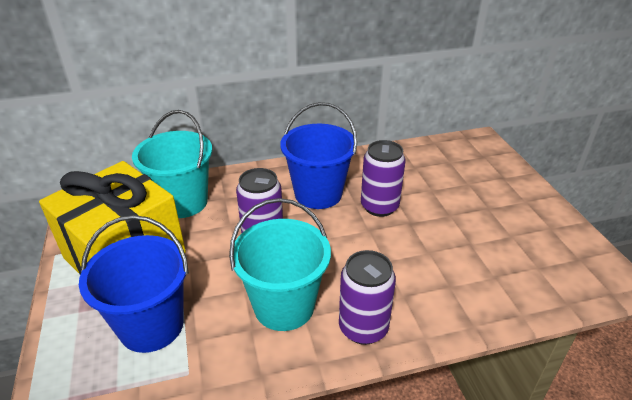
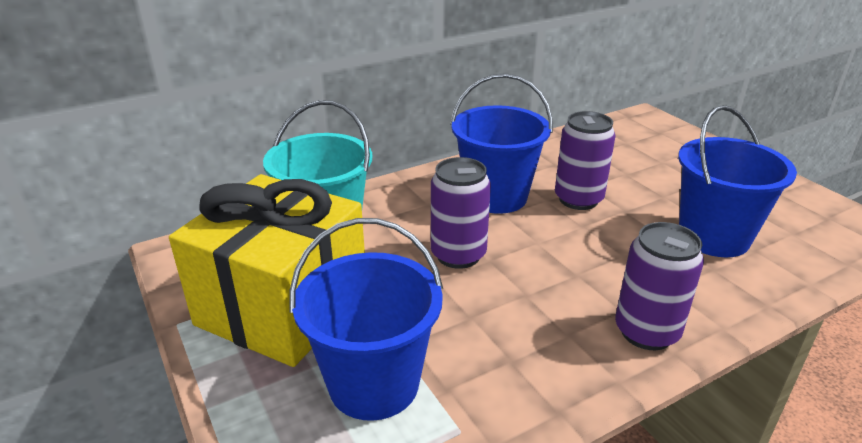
camera: 15 degrees left, 5 degrees down
turquoise bucket [229,198,331,331] -> none
none -> blue bucket [678,105,797,257]

